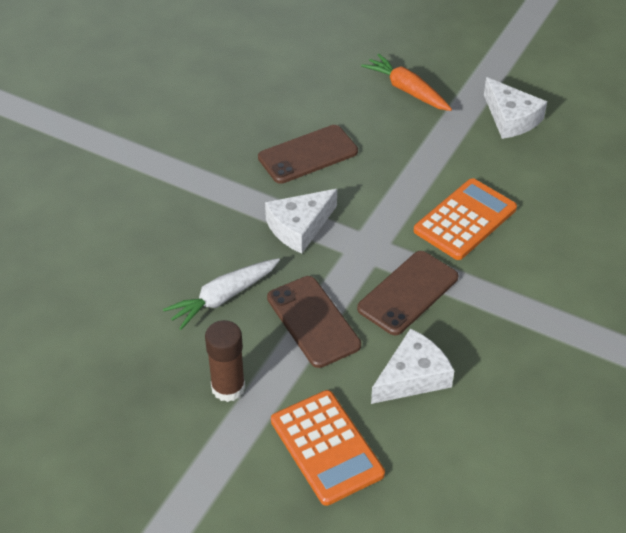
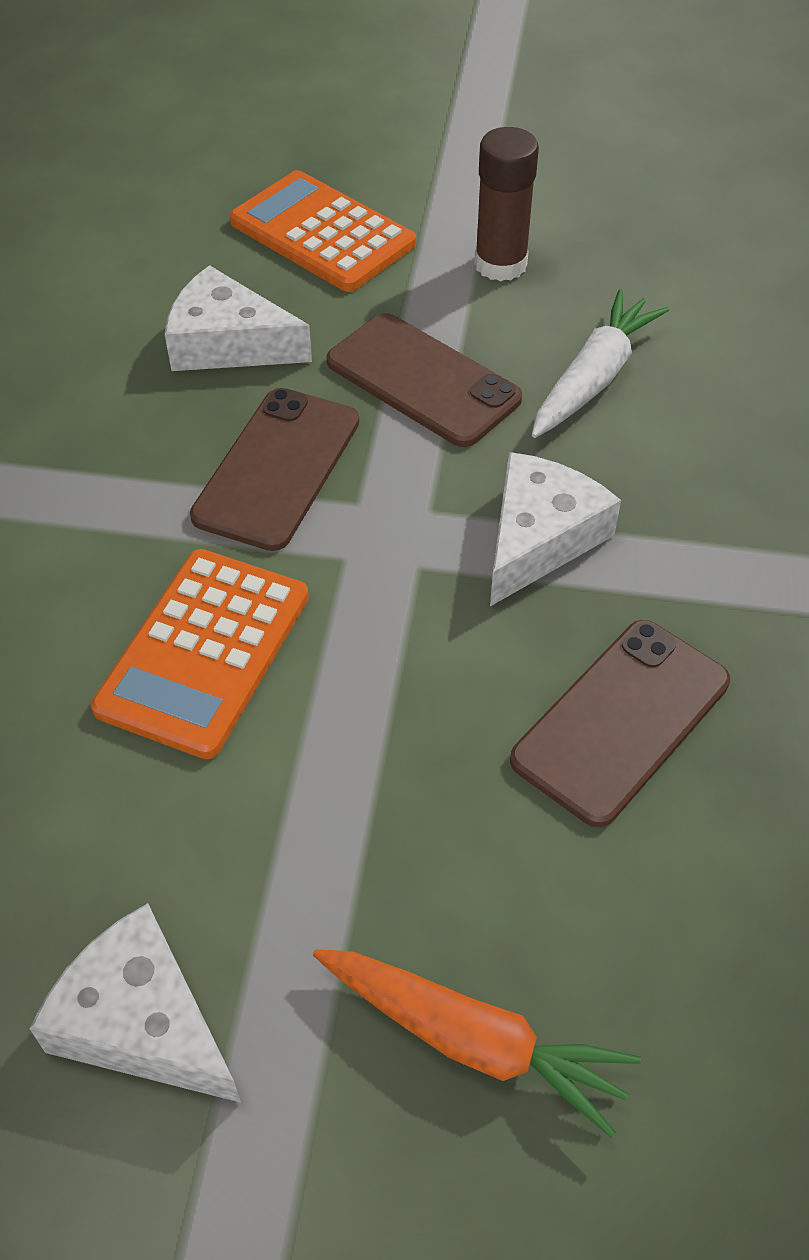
camera: 160 degrees right, 5 degrees up
white cheese [371,328,454,404] -> white cheese turned 75 degrees clockwise [165,265,312,371]

